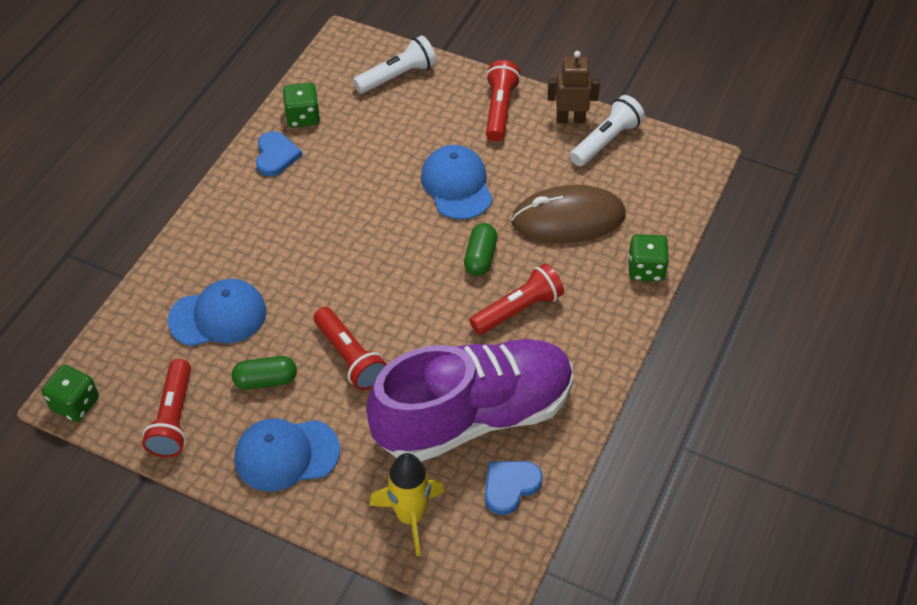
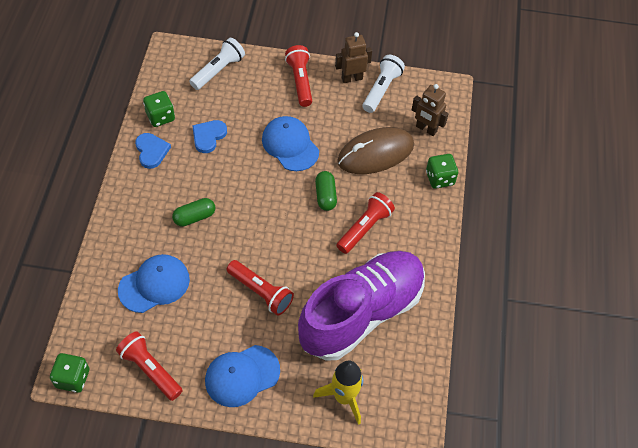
camera: 20 degrees left, 5 degrees up
red flashlight [142,359,191,458] -> red flashlight turned 150 degrees clockwise [116,331,183,401]
green capsule [232,356,297,390] -> green capsule moved to [172,198,215,227]
blue heart [485,461,543,515] -> blue heart moved to [192,120,227,153]
none -> brown robot [412,84,449,136]

